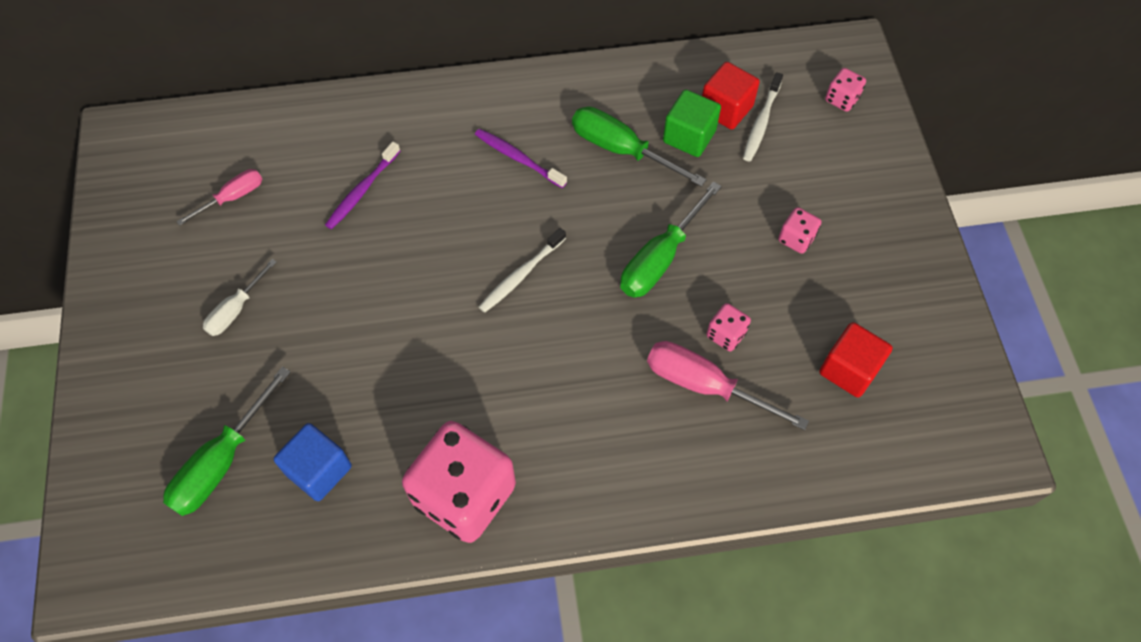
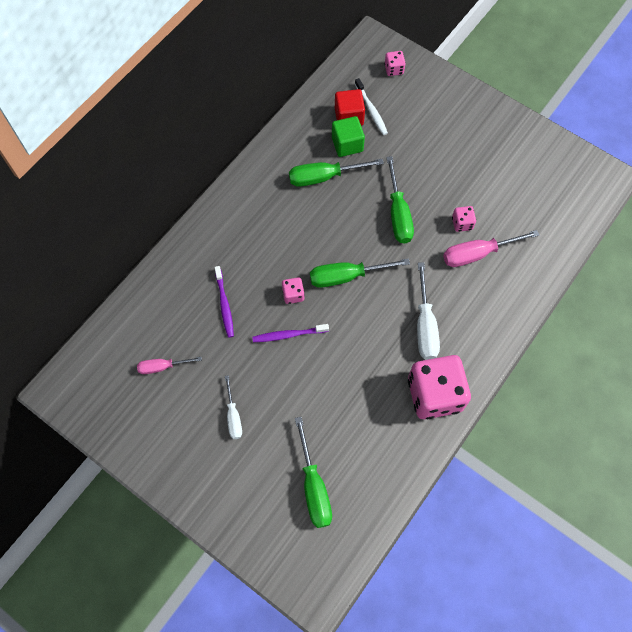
camera: 45 degrees left, 5 degrees up
pink screwdriver [176,169,262,226] -> pink screwdriver turned 105 degrees counterclockwise [137,357,202,374]
blue cube [274,423,352,501] -> none
purple toothbrush [475,129,567,188] -> purple toothbrush moved to [252,324,329,342]
white toothbrush [479,228,566,313] -> green screwdriver [310,258,410,288]
pink dice [778,207,822,254] -> pink dice moved to [282,277,305,304]
red cube [819,322,893,398] -> none
none -> white screwdriver [417,262,440,360]

